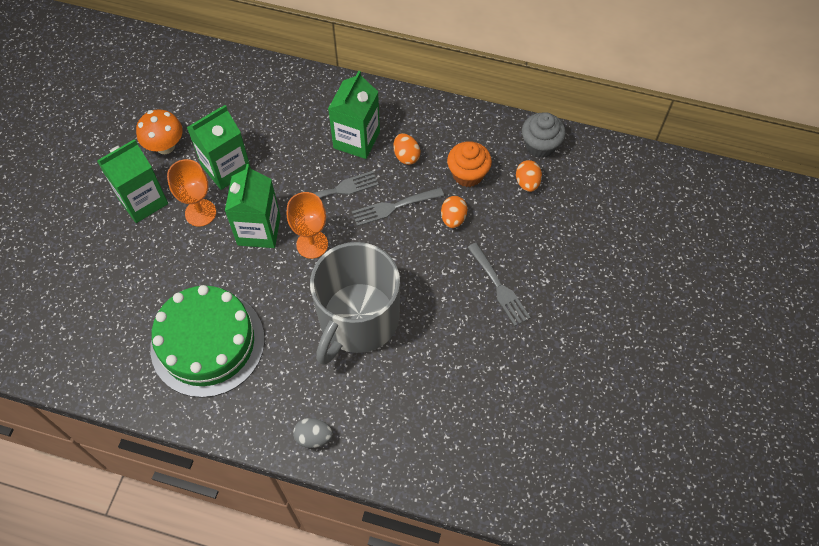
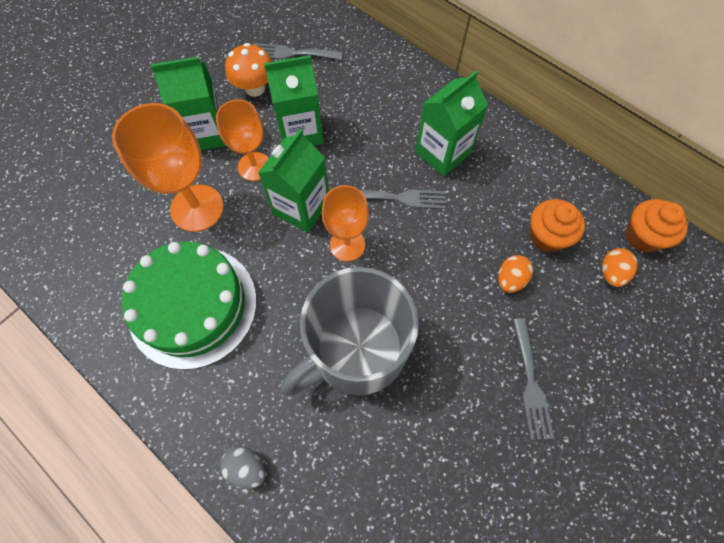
camera: 25 degrees right, 5 degrees up
grey fork [352,187,444,226] -> grey fork moved to [254,43,343,60]
orange egg [393,133,420,165] -> none
grey cupcake [522,112,566,158] -> orange cupcake [625,199,688,252]
none -> orange goblet [112,103,224,232]

